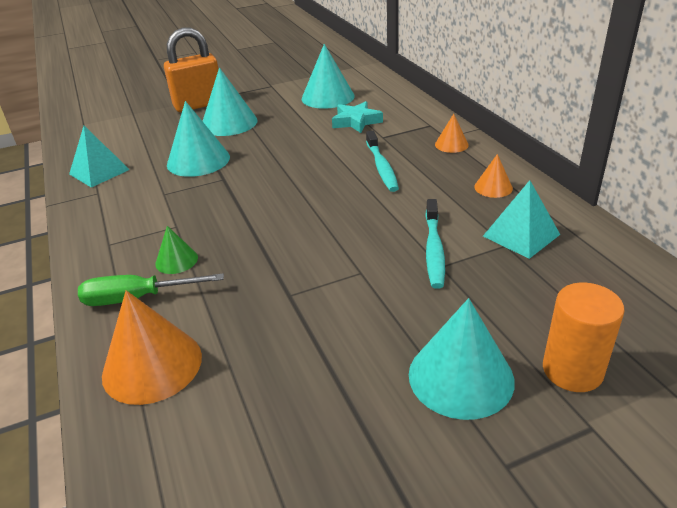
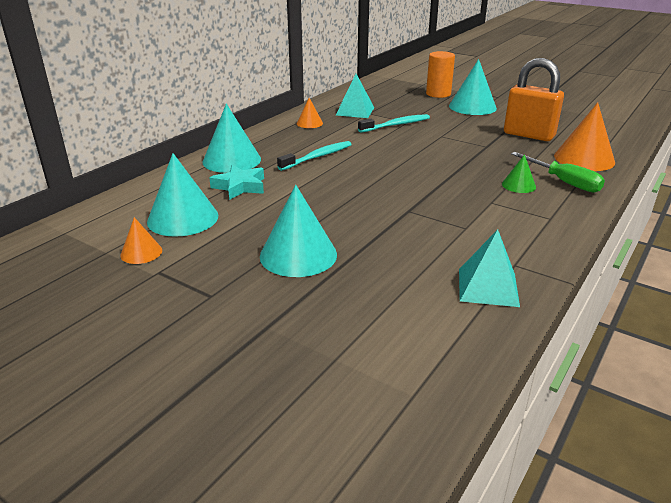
camera: 125 degrees left, 5 degrees down
orange padlock [164,27,219,112] -> orange padlock moved to [504,58,564,141]
turquoise cone [167,101,230,177] -> turquoise cone moved to [202,104,261,173]
orange cone [435,114,469,153] -> orange cone moved to [120,217,162,264]

